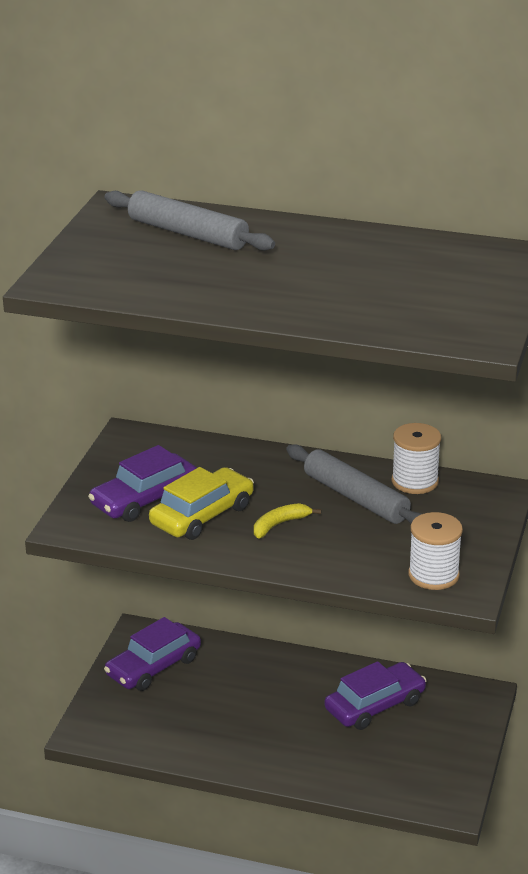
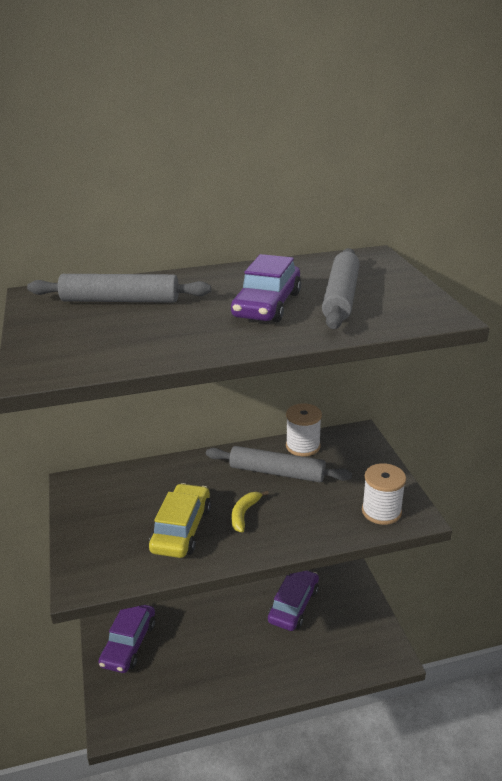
camera: 30 degrees left, 0 degrees up
purple car [88,445,197,522] -> purple car moved to [231,254,301,322]
none -> grey rolling pin [322,248,360,329]

